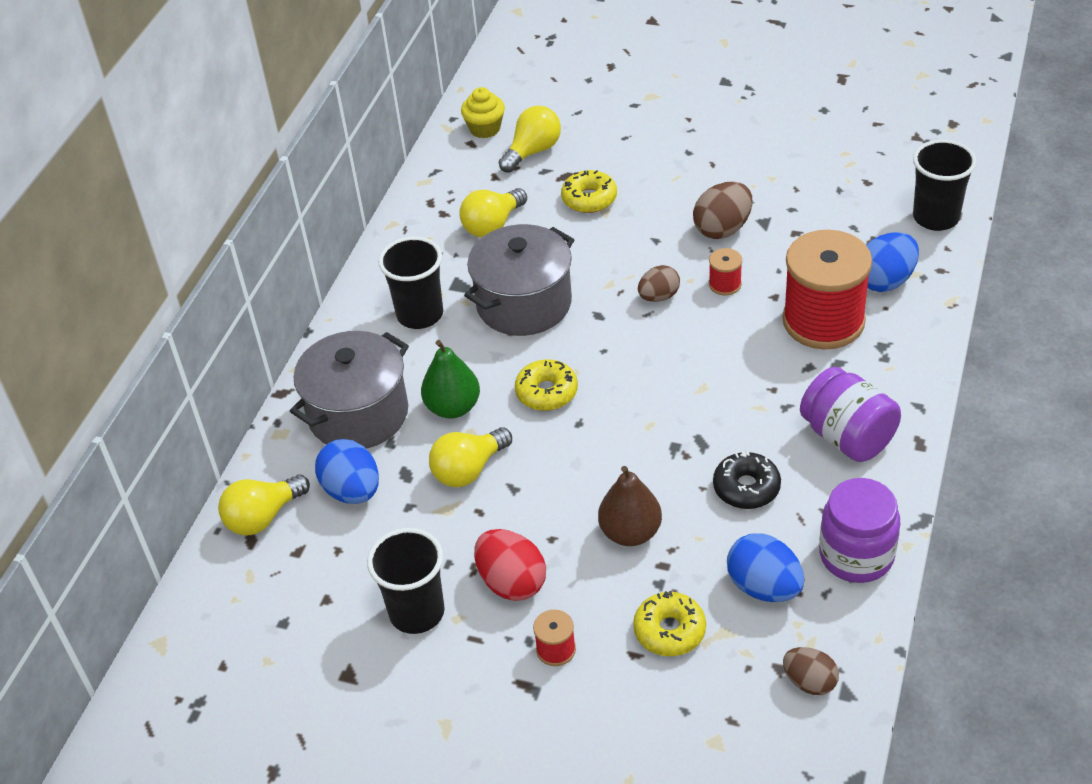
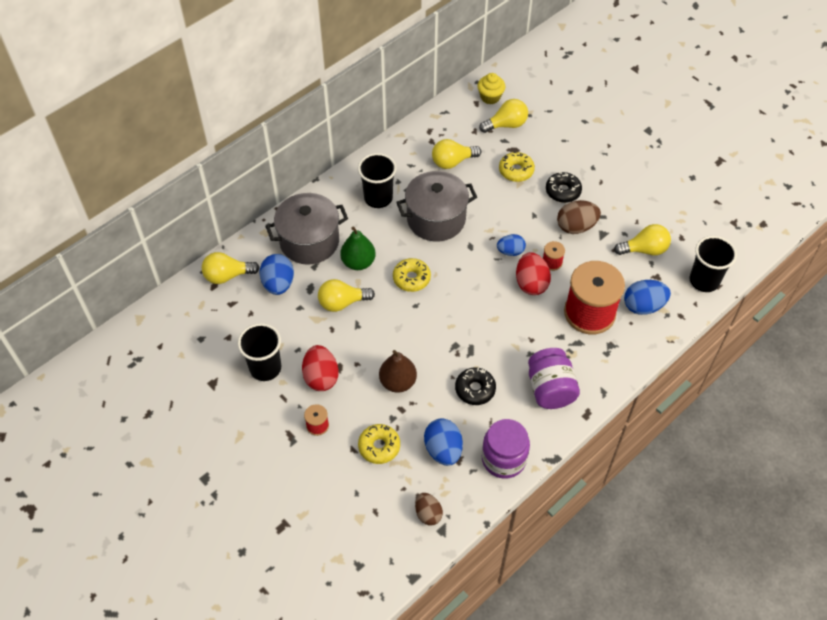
camera: 25 degrees right, 10 degrees up
brown egg [638,265,680,302] -> blue egg [497,234,526,256]
none -> red egg [516,252,551,295]
none -> black donut [546,172,582,203]
none -> yellow light bulb [614,224,671,255]

